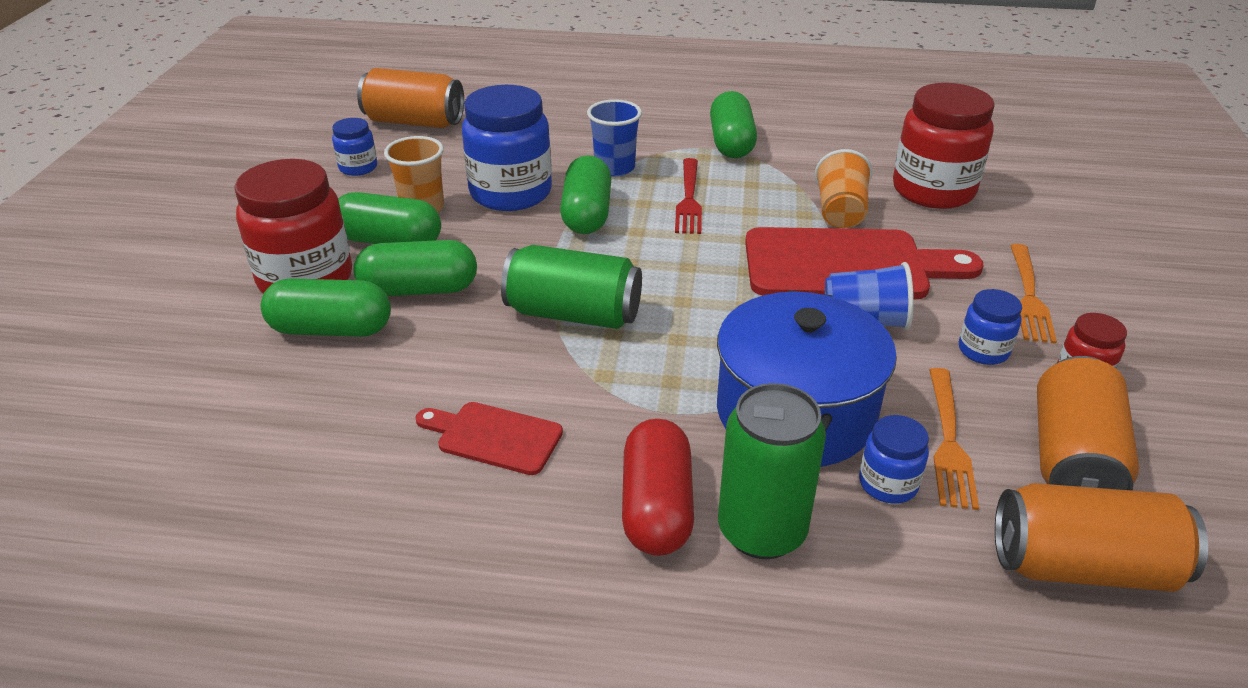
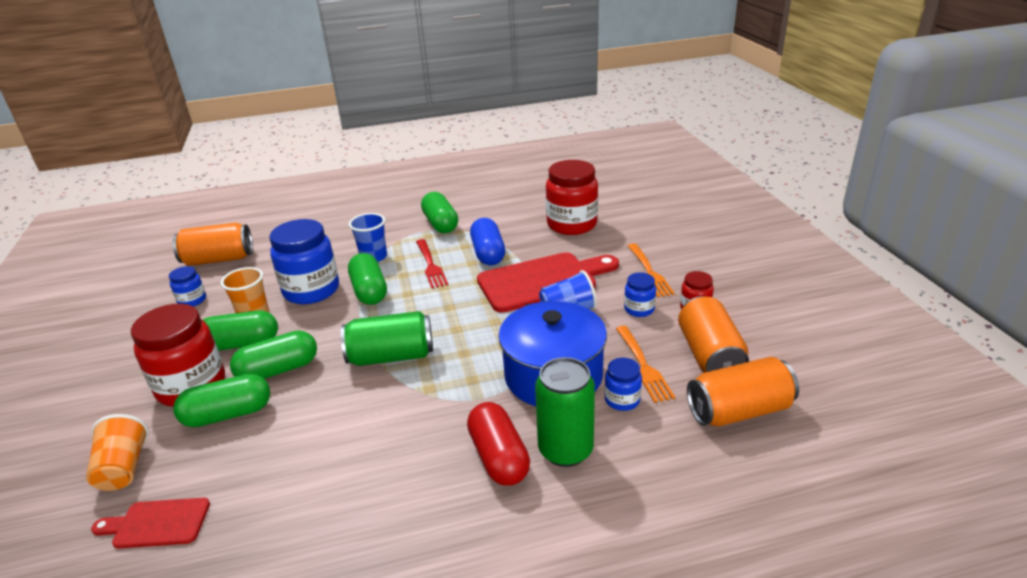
camera: 20 degrees left, 5 degrees down
red cutting board [416,402,563,475] -> red cutting board moved to [91,498,210,549]
orange cup [815,149,872,228] -> orange cup moved to [86,414,149,491]
none -> blue capsule [470,218,505,265]

